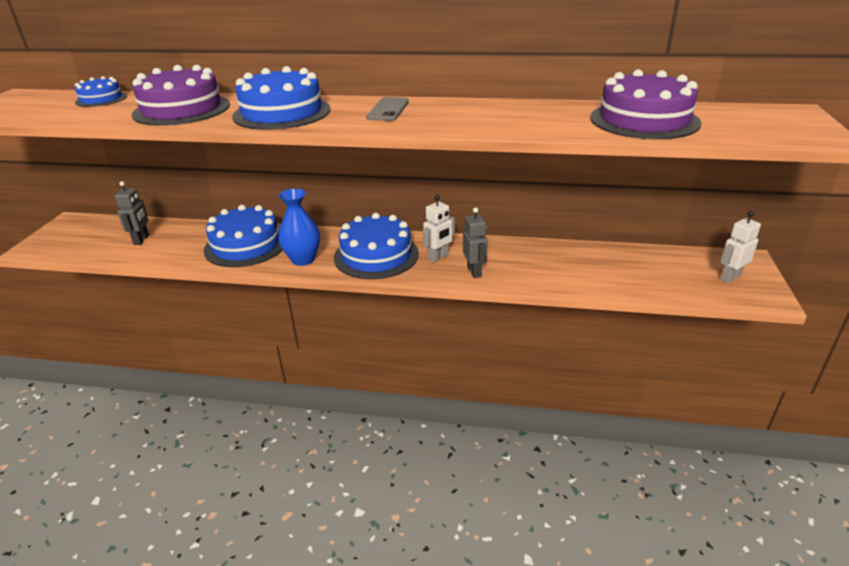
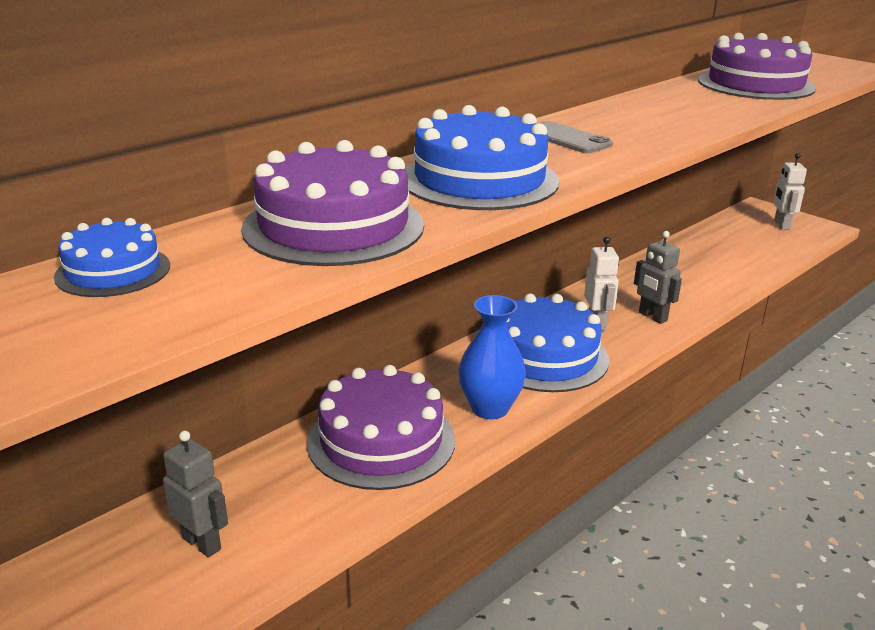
camera: 55 degrees left, 5 degrees down
blue cake [204,205,283,267] -> purple cake [307,365,455,490]
grey robot [463,207,488,278] -> grey robot turned 150 degrees counterclockwise [634,231,682,324]

